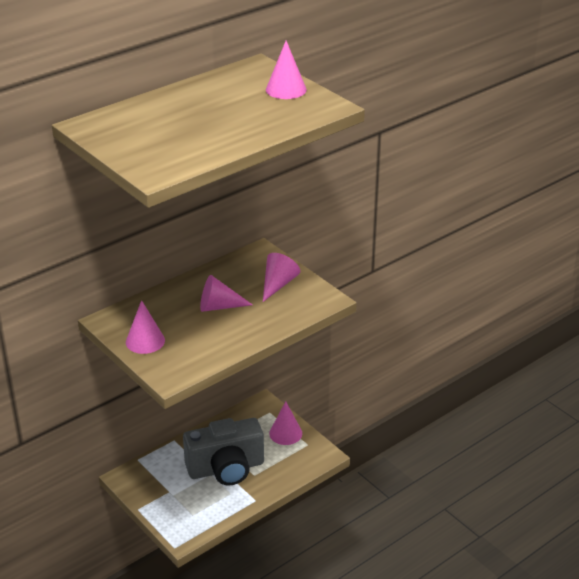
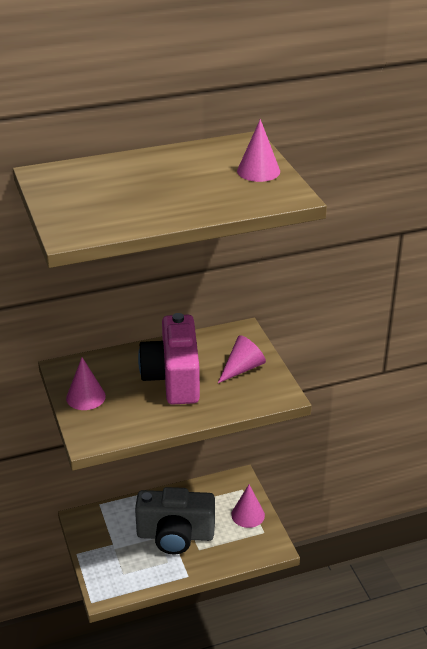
camera: 20 degrees right, 0 degrees up
pink cone [200,275,253,312] -> pink camera [138,313,200,405]

